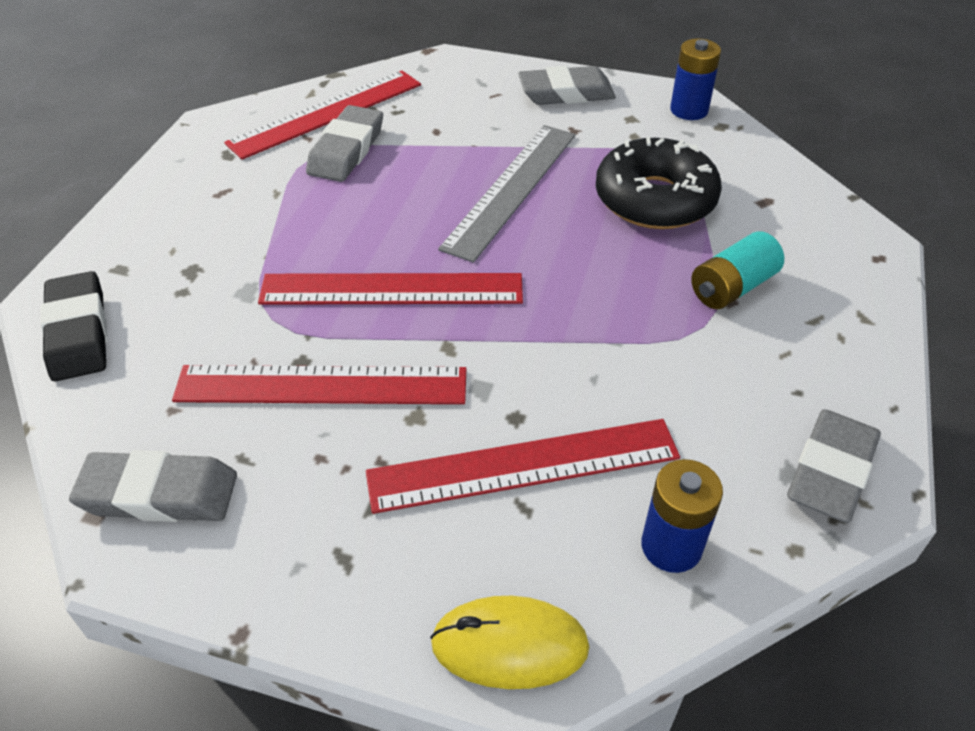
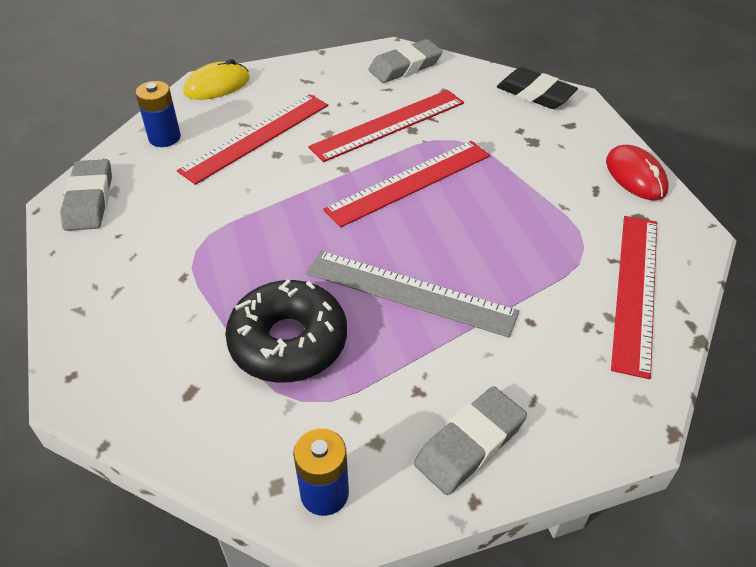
camera: 145 degrees right, 0 degrees up
grey eraser [306,105,383,182] -> none
grey ruler [438,125,576,263] -> grey ruler turned 60 degrees counterclockwise [306,251,519,338]
turquoise battery [691,231,784,309] -> none
none -> red mouse [606,145,668,200]

